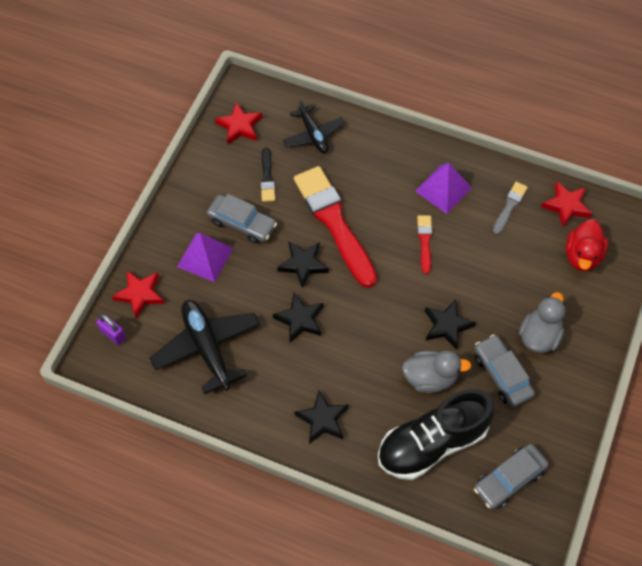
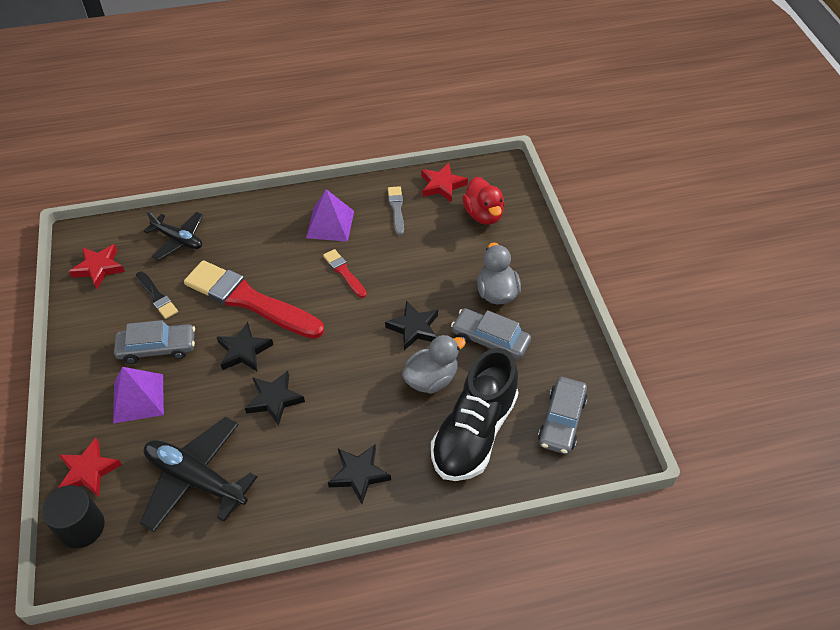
camera: 35 degrees left, 10 degrees down
purple padlock [96,314,126,345] -> black cylinder [41,485,105,548]

